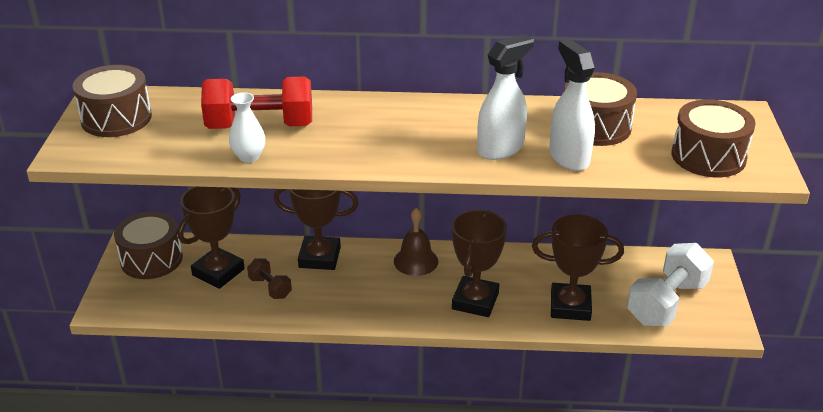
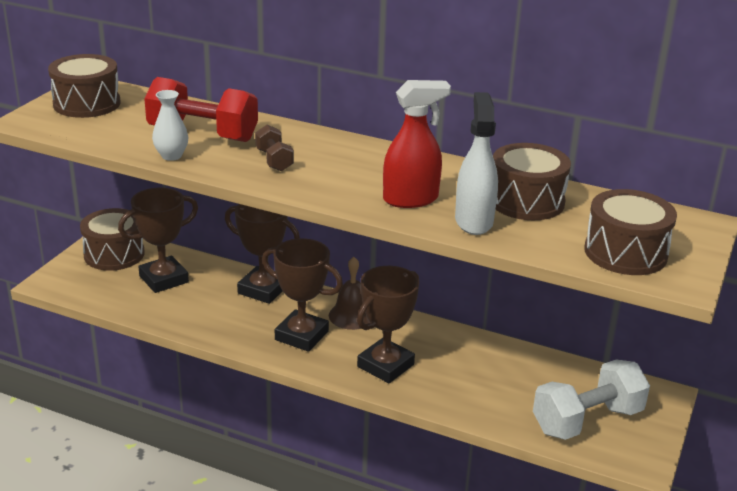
camera: 20 degrees right, 5 degrees down
brown dumbbell [247,258,292,299] -> brown dumbbell moved to [255,125,294,172]
white spray bottle [477,34,534,160] -> red spray bottle [383,80,451,208]
brown trophy [532,215,624,321] -> brown trophy moved to [262,238,343,352]

